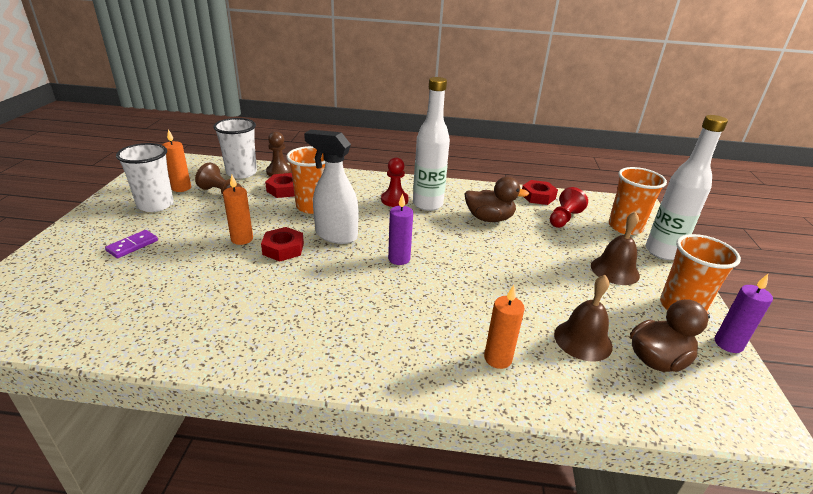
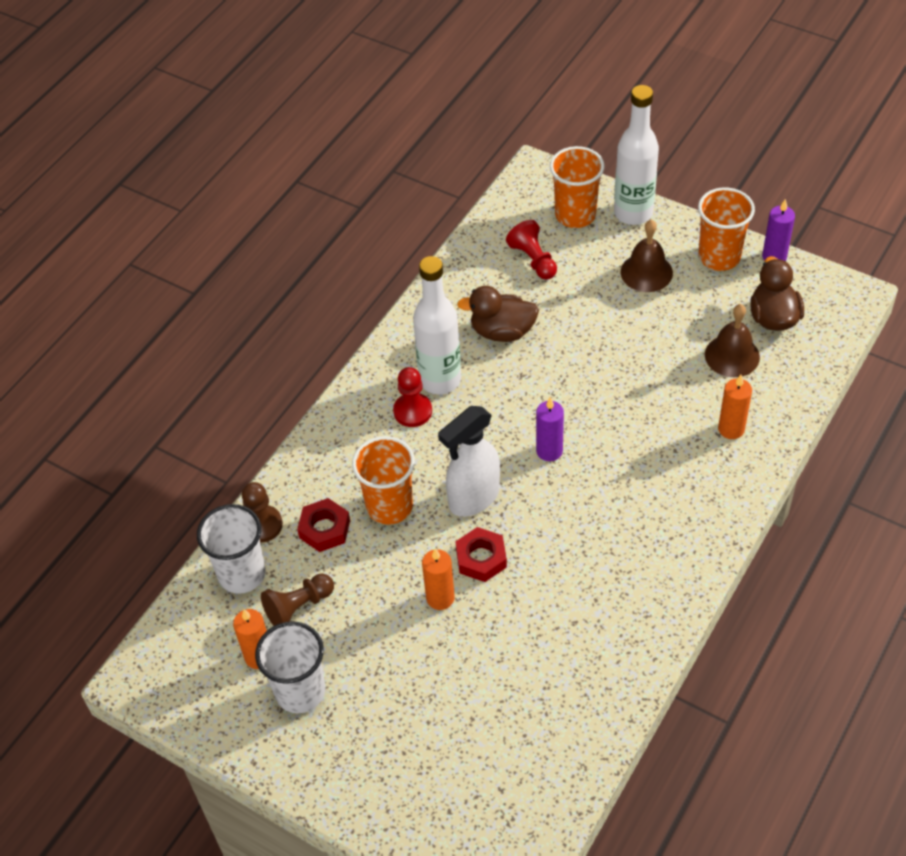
camera: 60 degrees left, 20 degrees up
purple domino [105,230,158,258] -> none
brown duck [464,177,529,222] -> brown duck turned 120 degrees counterclockwise [457,286,539,342]
red nut [522,180,558,205] -> none

